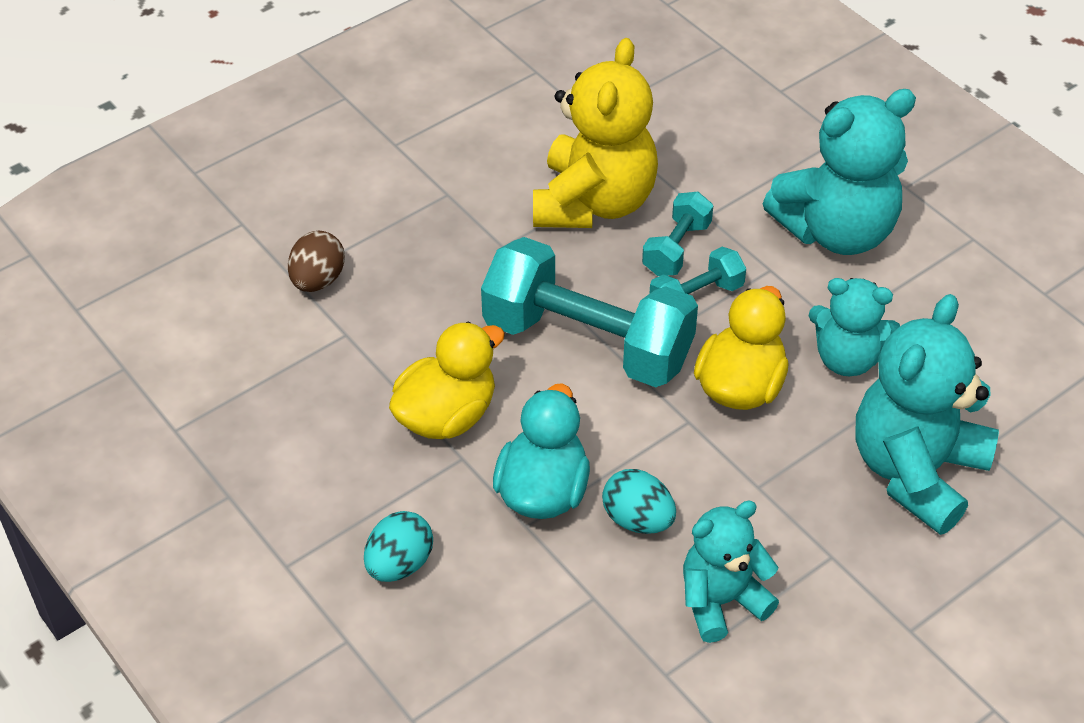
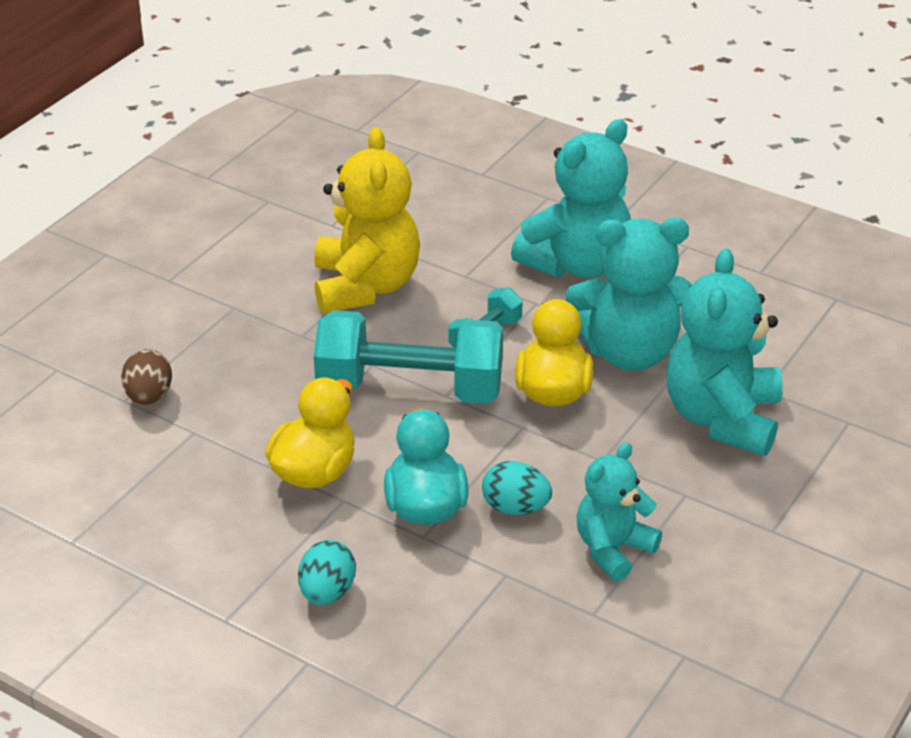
camera: 20 degrees left, 10 degrees down
turquoise dumbbell [642,192,713,276] -> none
turquoise teddy bear [809,278,900,376] -> turquoise teddy bear [566,218,692,371], size x1.63

